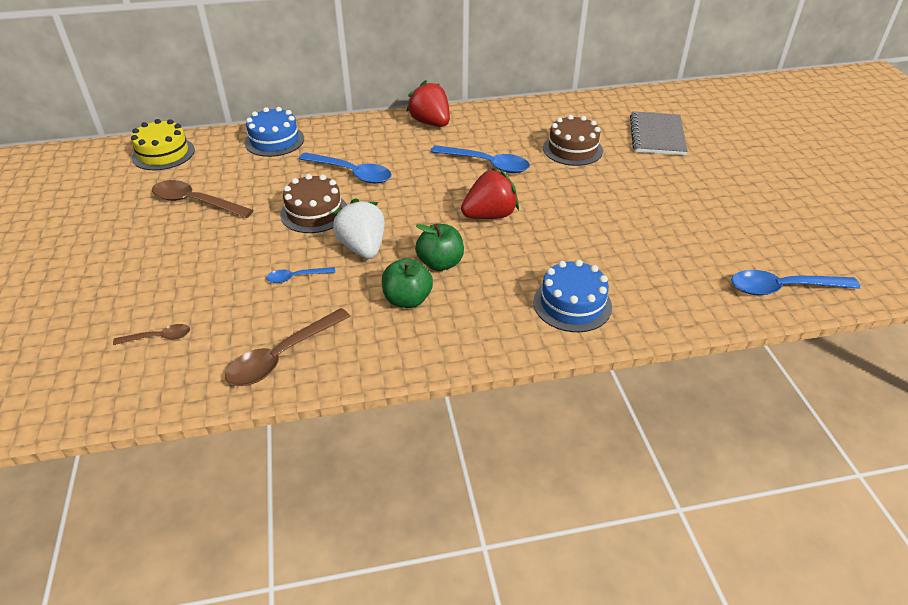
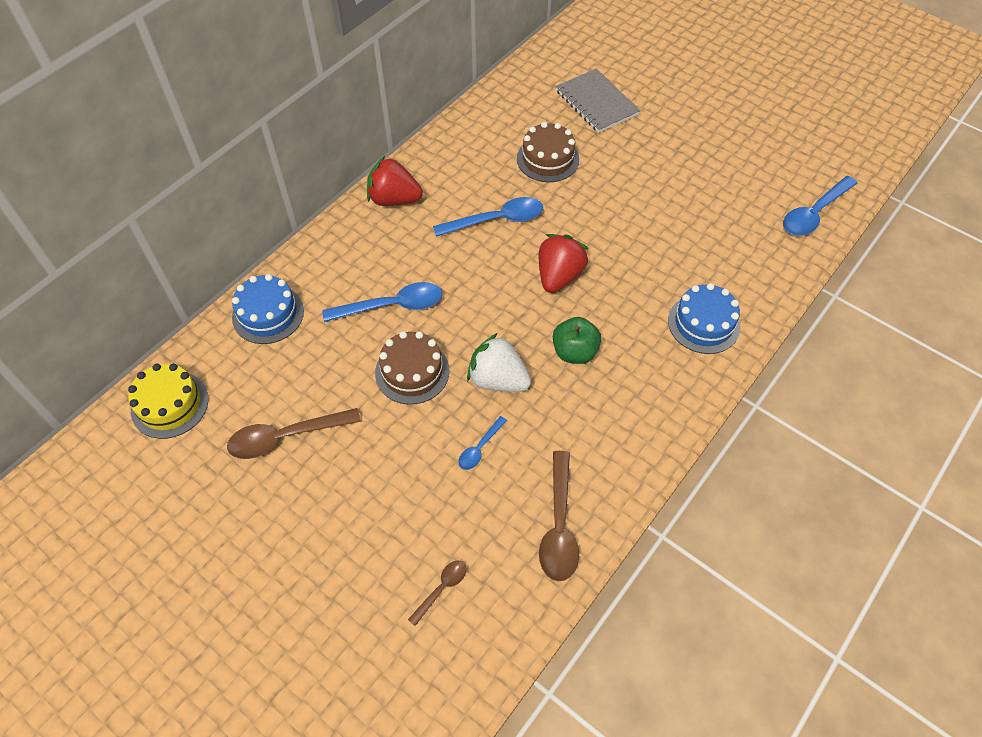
camera: 40 degrees left, 15 degrees up
green apple [382,258,433,308] -> none

